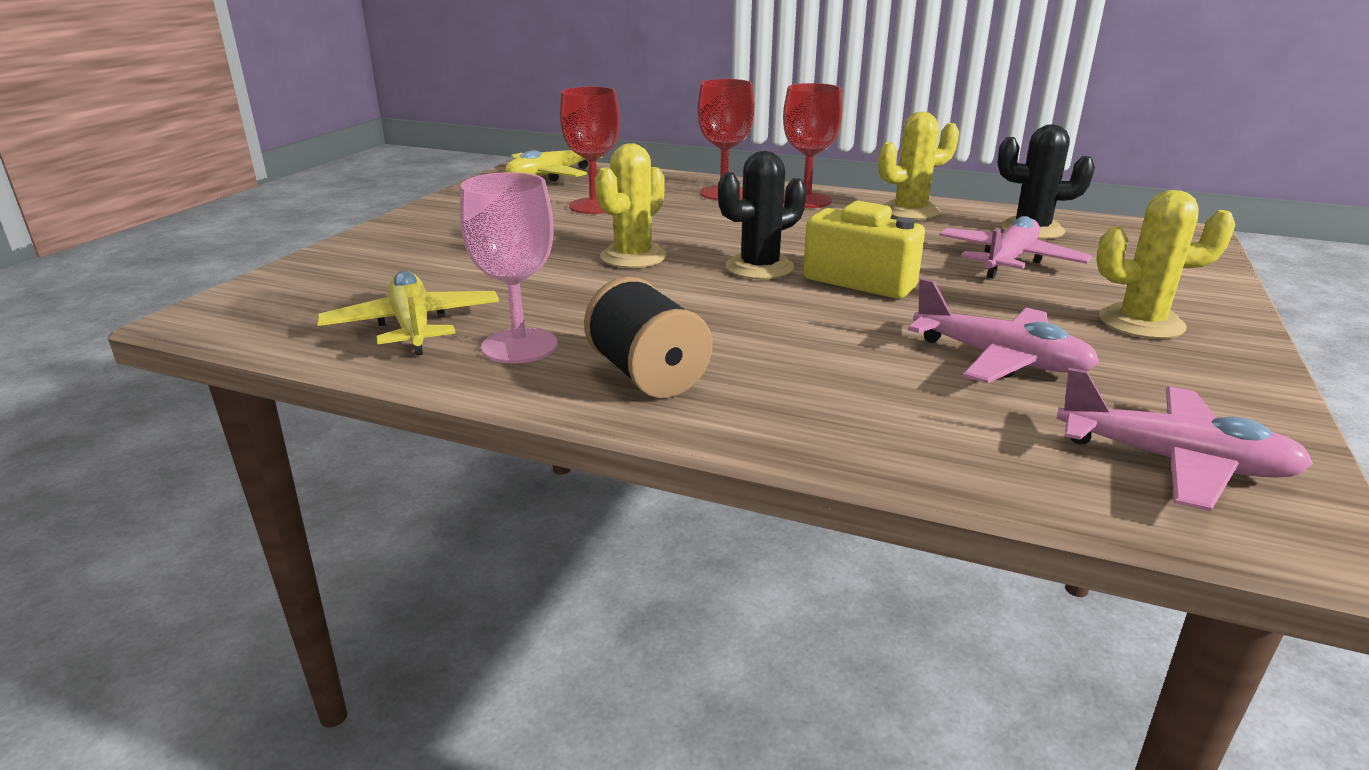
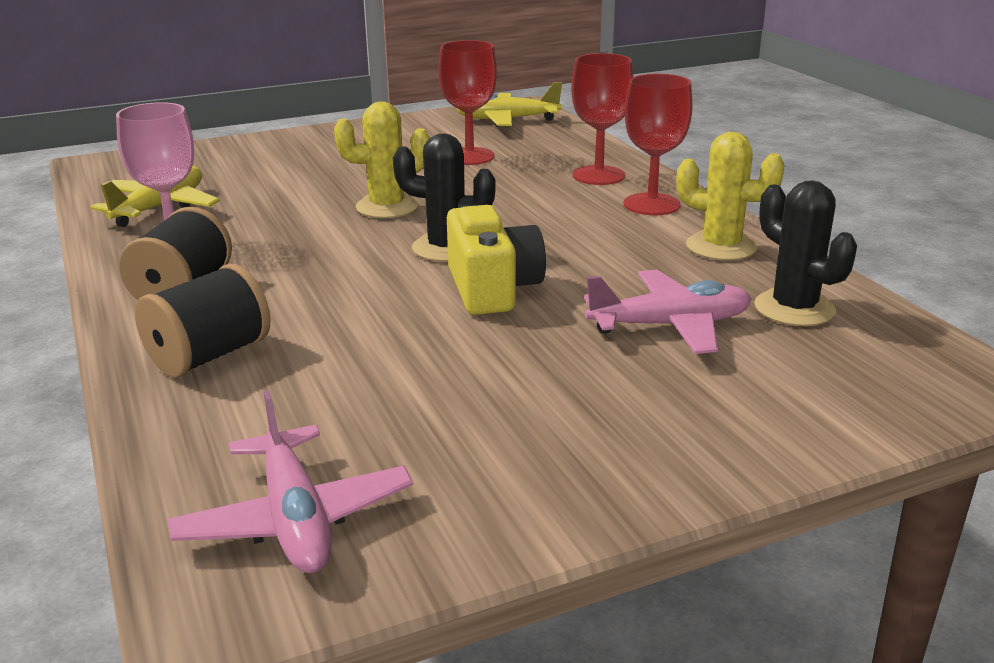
camera: 45 degrees right, 0 degrees up
pink plane [908,278,1100,383] -> none
yellow cactus [1096,190,1236,339] -> none
none -> black spool [135,264,271,378]

